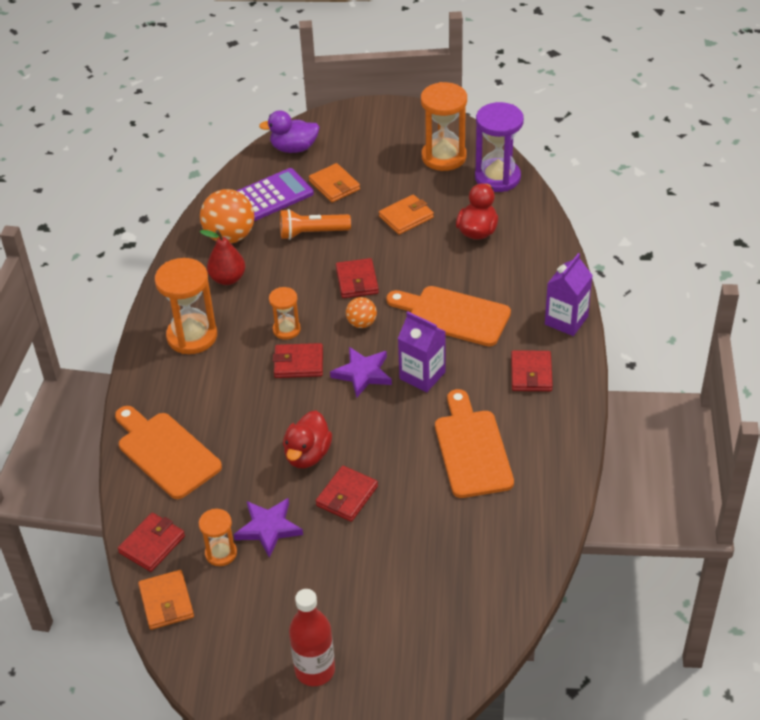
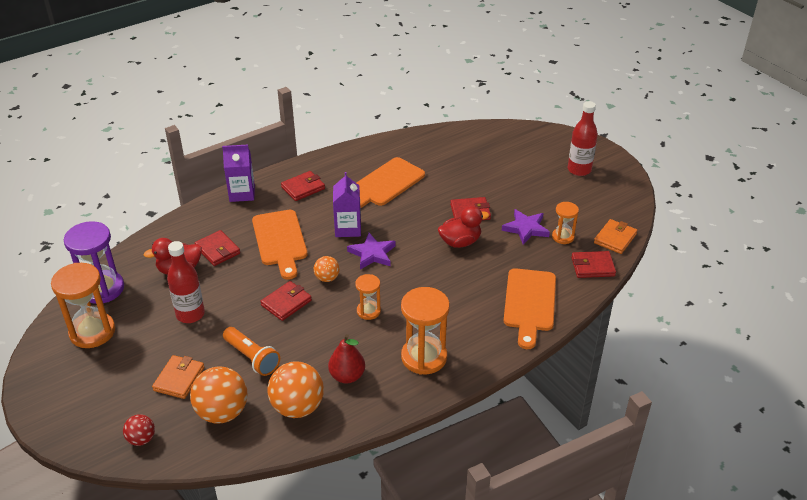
camera: 130 degrees left, 5 degrees down
purple calculator [237,168,314,221] -> orange ball [190,367,247,424]
purple duck [259,110,319,153] -> red ball [123,414,155,446]
red wallet [273,343,323,378] -> red wallet moved to [195,230,240,266]
orange wallet [379,195,434,235] -> red bottle [167,241,205,323]

